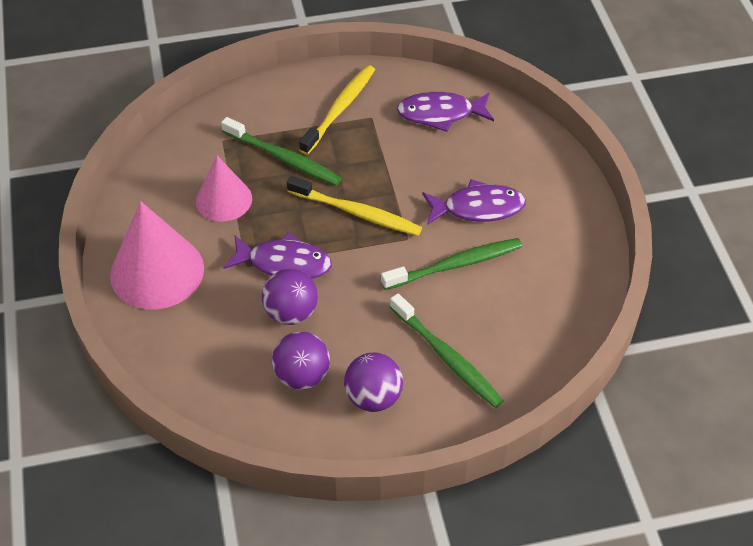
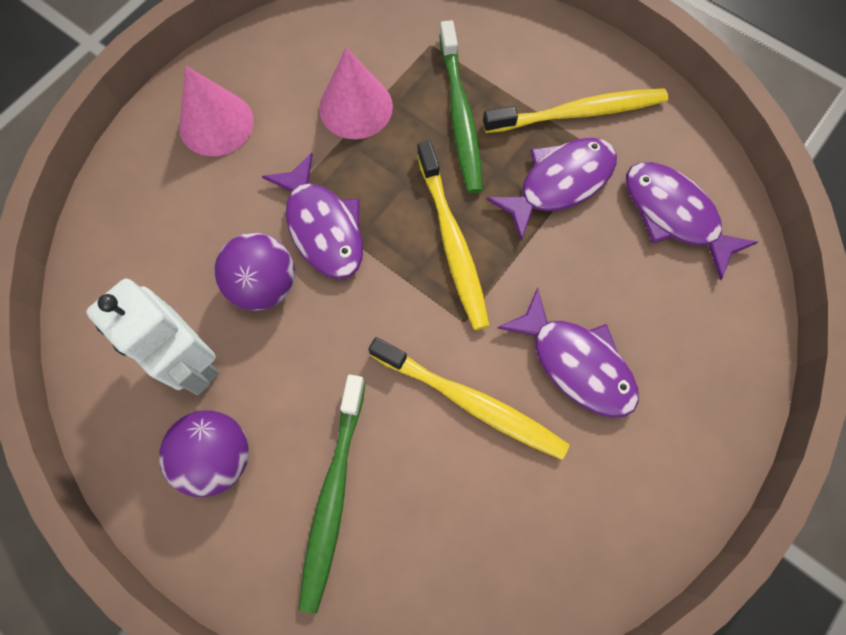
camera: 50 degrees right, 20 degrees up
pink cone [110,201,204,309] -> pink cone [179,66,254,156], size x0.63
purple ball [272,332,330,390] -> white robot [86,278,219,395]
green toothbrush [381,238,522,290] -> yellow toothbrush [368,337,570,460]
none -> purple fish [486,138,617,241]

